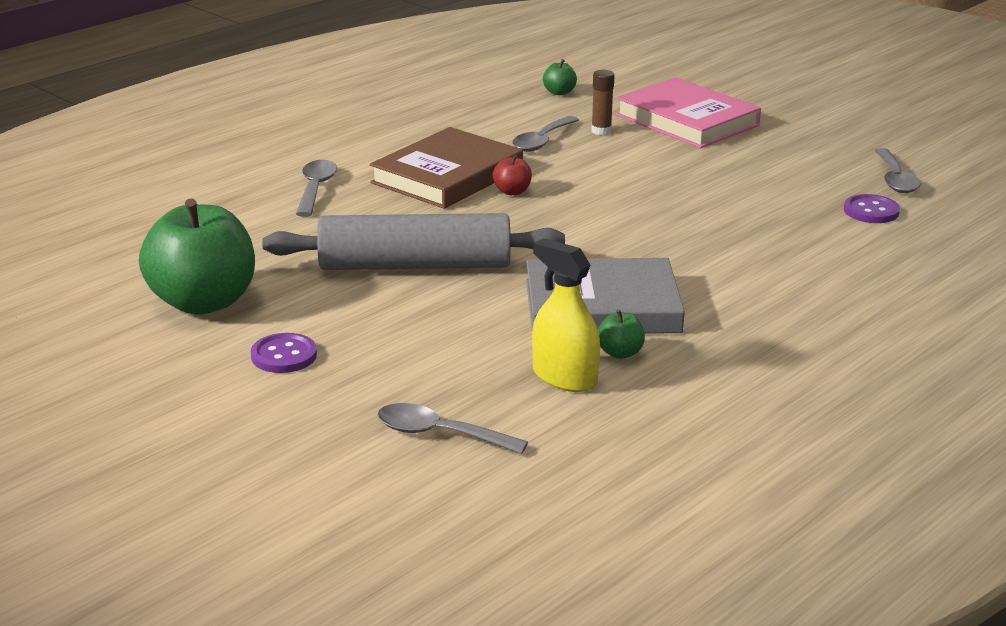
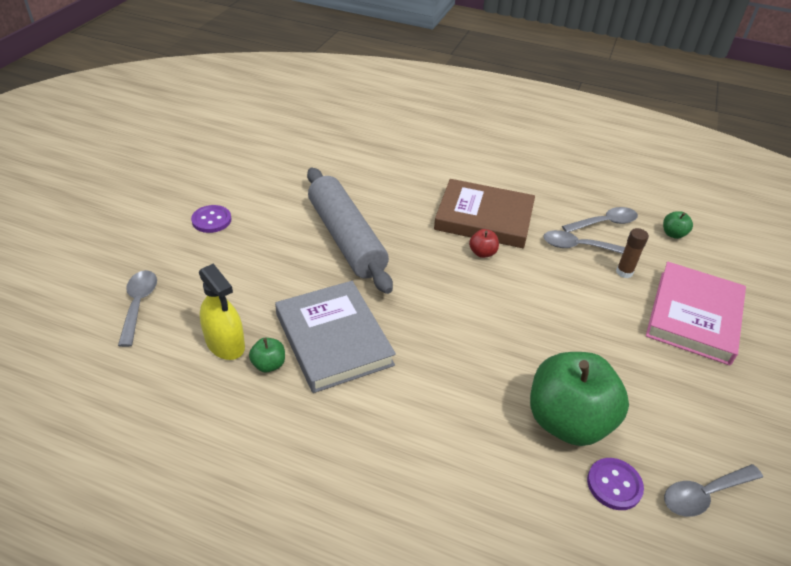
camera: 65 degrees right, 15 degrees up
green apple [139,198,255,315] -> green apple moved to [530,352,629,446]
grey spoon [296,160,337,217] -> grey spoon moved to [562,207,638,232]
yellow spray bottle [532,238,600,392] -> yellow spray bottle turned 120 degrees clockwise [199,264,245,360]

